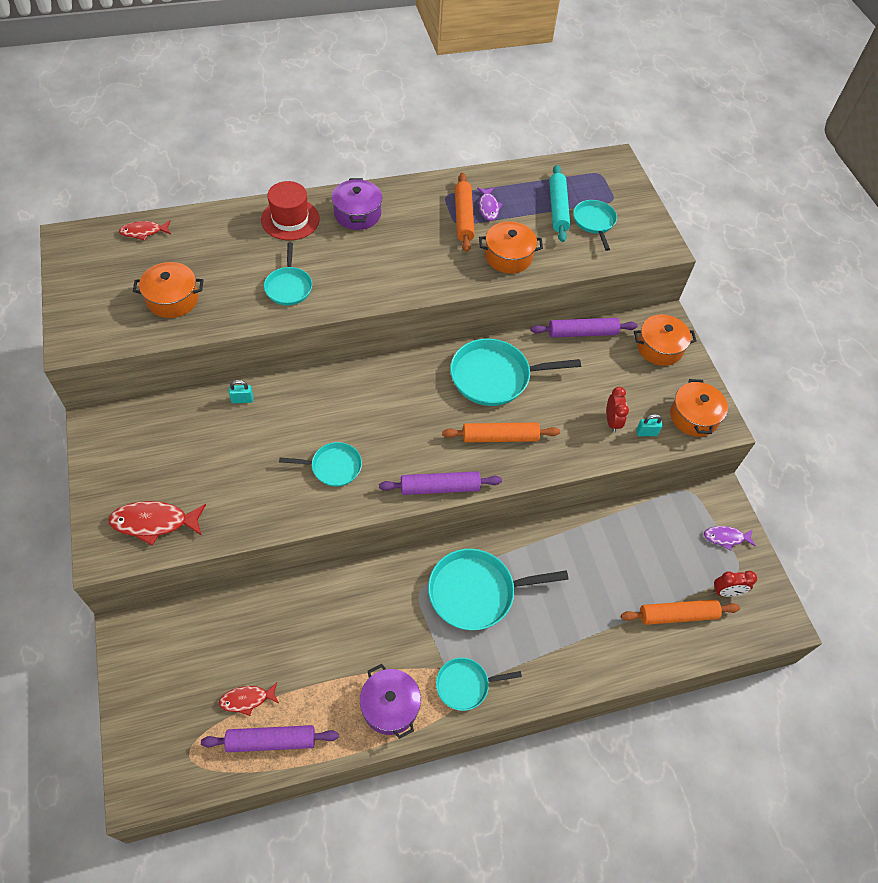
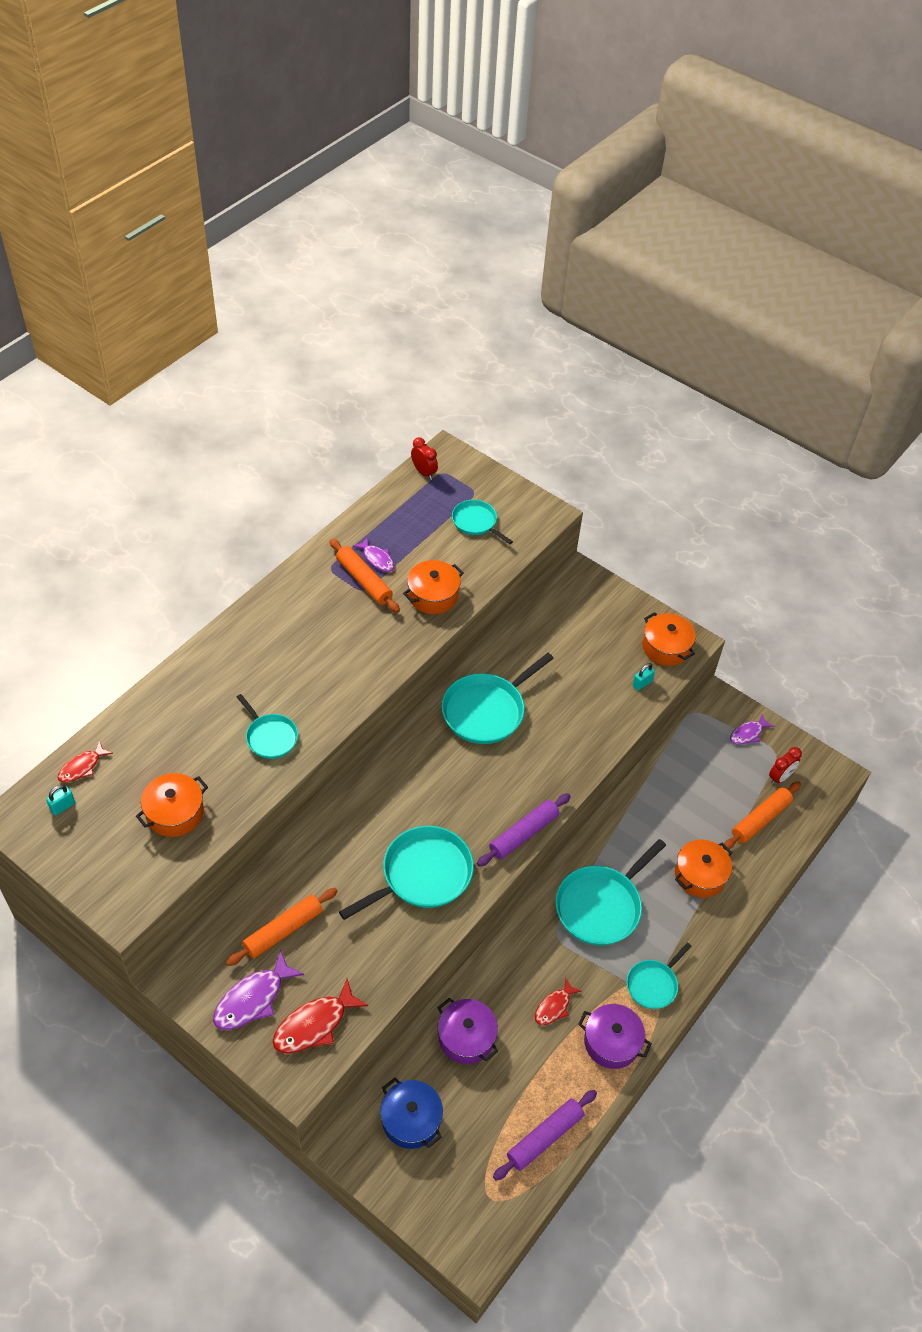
camera: 35 degrees left, 5 degrees down
red fish [219,682,279,716] -> red fish moved to [535,978,582,1025]
turquoise padlock [229,380,253,403] -> turquoise padlock moved to [46,785,75,816]
red hat [261,181,320,240] -> none
turquoise pan [279,442,362,487] -> turquoise pan [339,826,474,920], size x1.73
purple pot [332,178,382,230] -> purple pot moved to [437,998,498,1064]
orange rolling pin [442,423,560,443] -> orange rolling pin moved to [226,888,338,966]
purple rolling pin [531,318,638,338] -> none
turquoise rolling pin [549,165,570,242] -> none
red clock [607,387,629,433] -> red clock moved to [411,437,438,480]
orange pot [634,314,696,366] -> orange pot moved to [675,840,732,898]
none -> purple fish [213,950,304,1030]
none -> blue pot [380,1078,443,1149]

